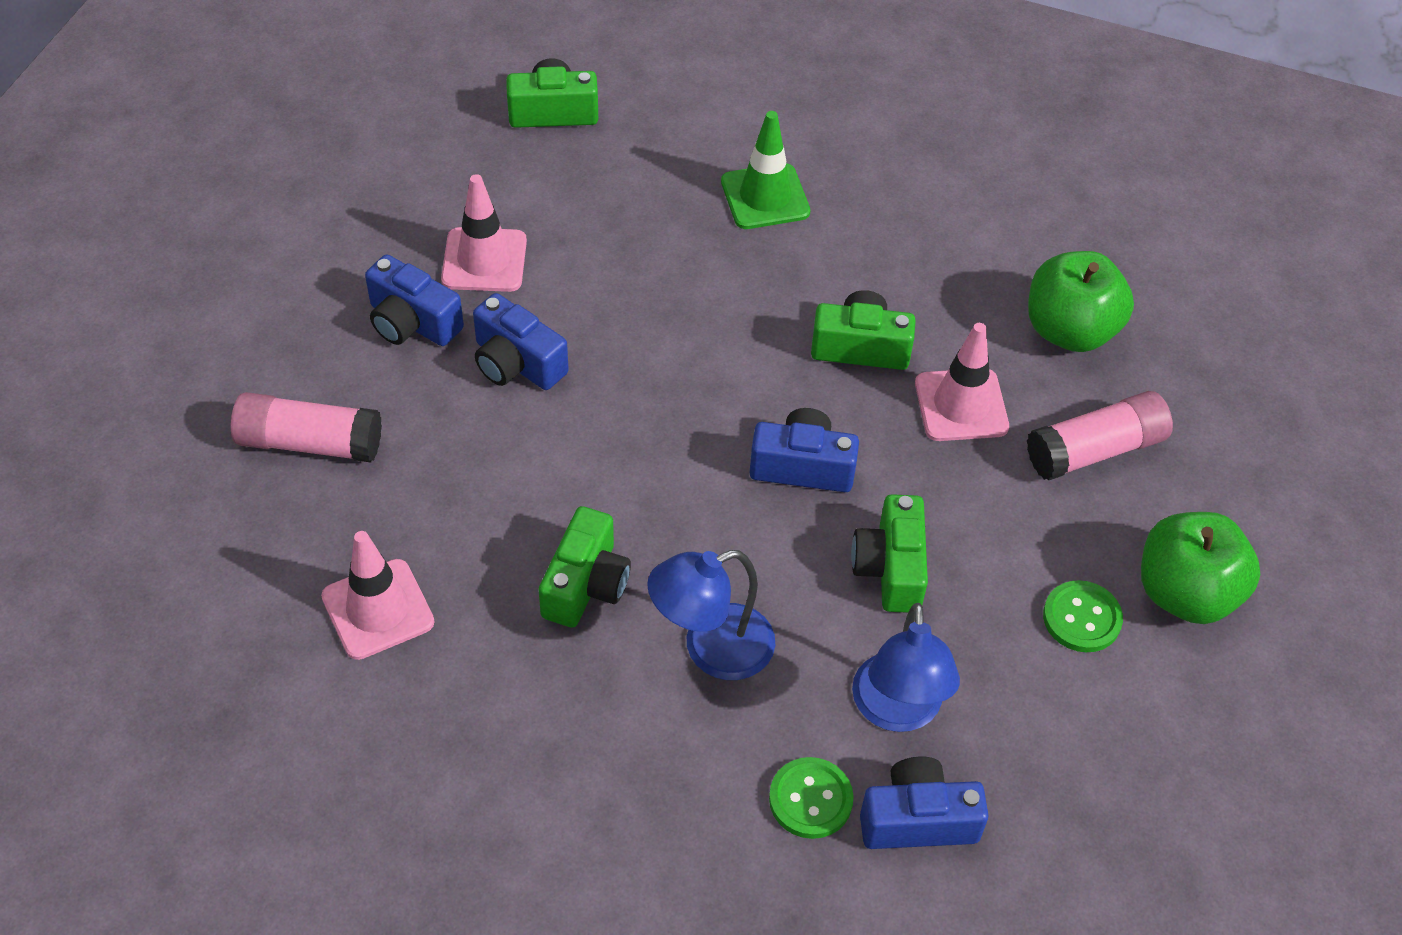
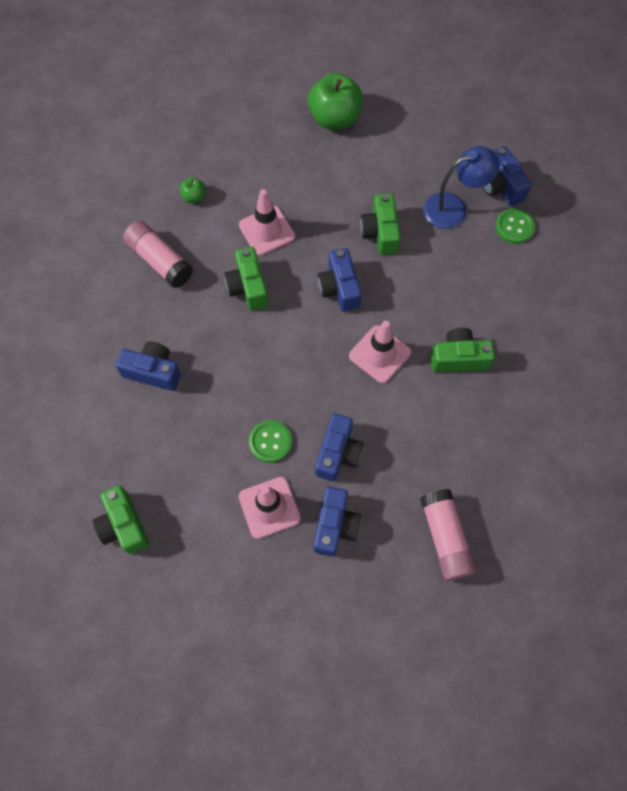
camera: 110 degrees left, 15 degrees up
pink traffic cone [321,531,434,660] -> pink traffic cone moved to [349,321,411,383]
blue lamp [647,550,775,680] -> none
green traffic cone [721,111,810,229] -> blue camera [115,341,181,391]
green camera [851,494,928,613] -> green camera turned 105 degrees clockwise [360,193,401,255]
pink glue stick [1027,391,1173,480] -> pink glue stick moved to [123,221,193,288]
green apple [1028,251,1134,352] -> green apple [179,177,206,203], size x0.46
green button [1043,580,1123,652] -> green button moved to [249,420,292,463]

